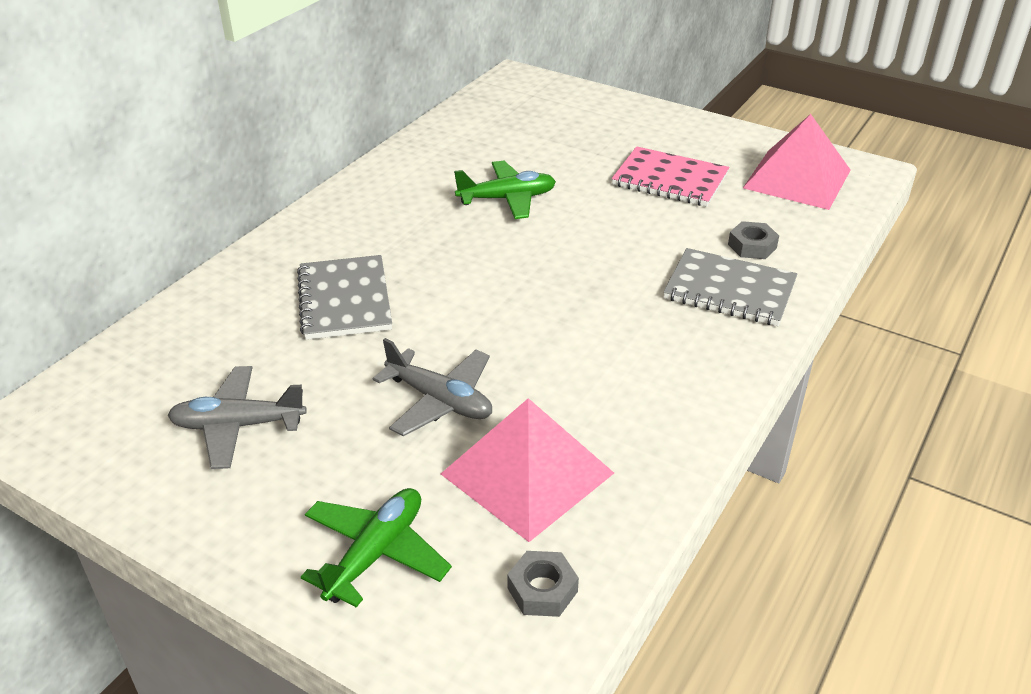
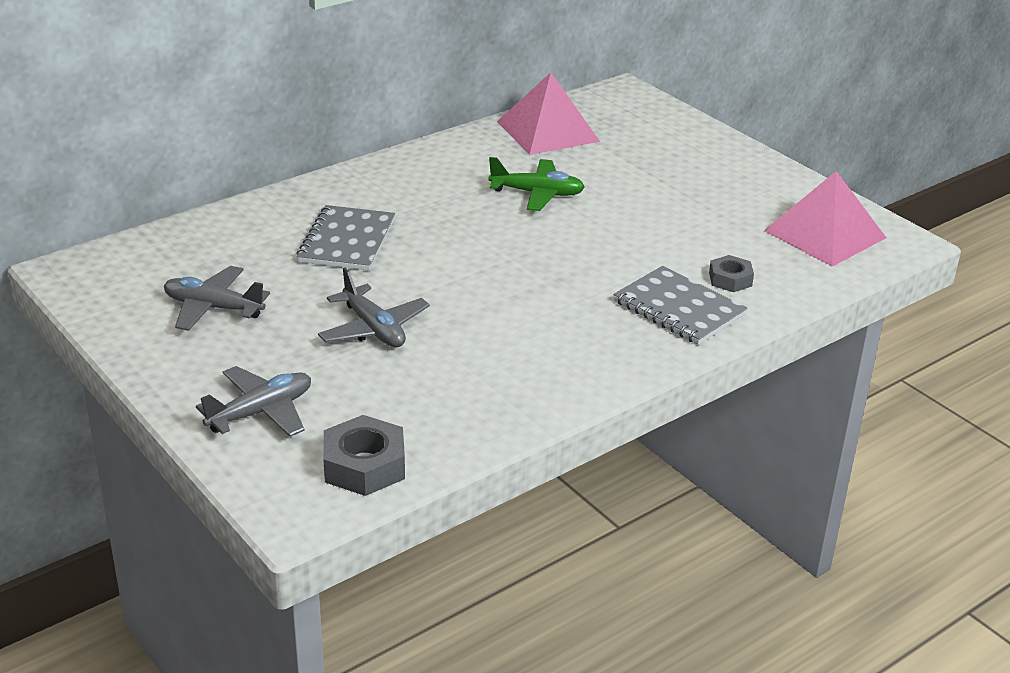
camera: 20 degrees right, 5 degrees down
green plane [301,488,452,607] -> grey plane [196,366,311,437]
pink pyramid [441,398,614,542] -> pink pyramid moved to [497,72,600,155]
grey nut [507,551,579,617] -> grey nut [323,415,405,496], size x1.62
pink notebook [612,146,729,207] -> none

